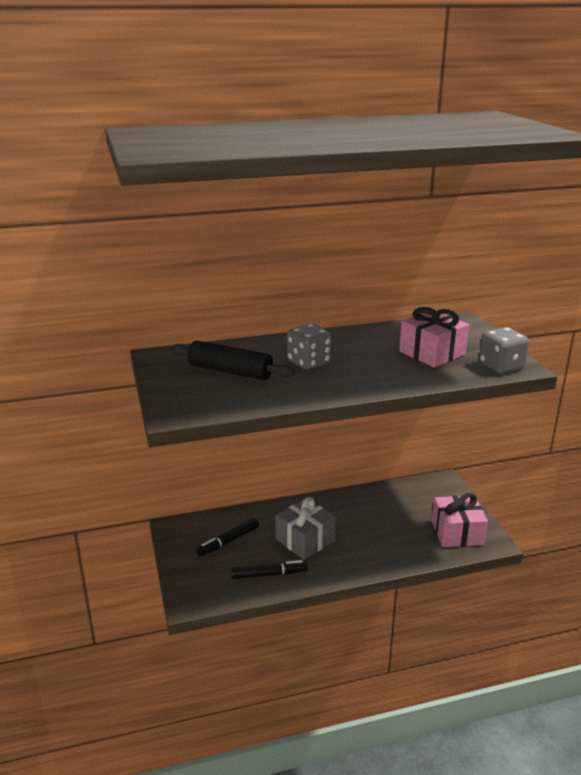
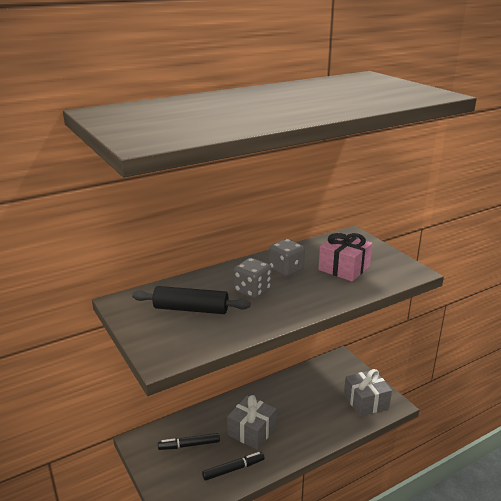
camera: 15 degrees left, 0 degrees up
black marker [196,518,259,556] -> black marker turned 45 degrees clockwise [158,433,220,450]
pink gift [432,493,488,547] -> grey gift [344,369,392,416]
grey dice [479,327,529,374] -> grey dice moved to [269,239,305,277]

